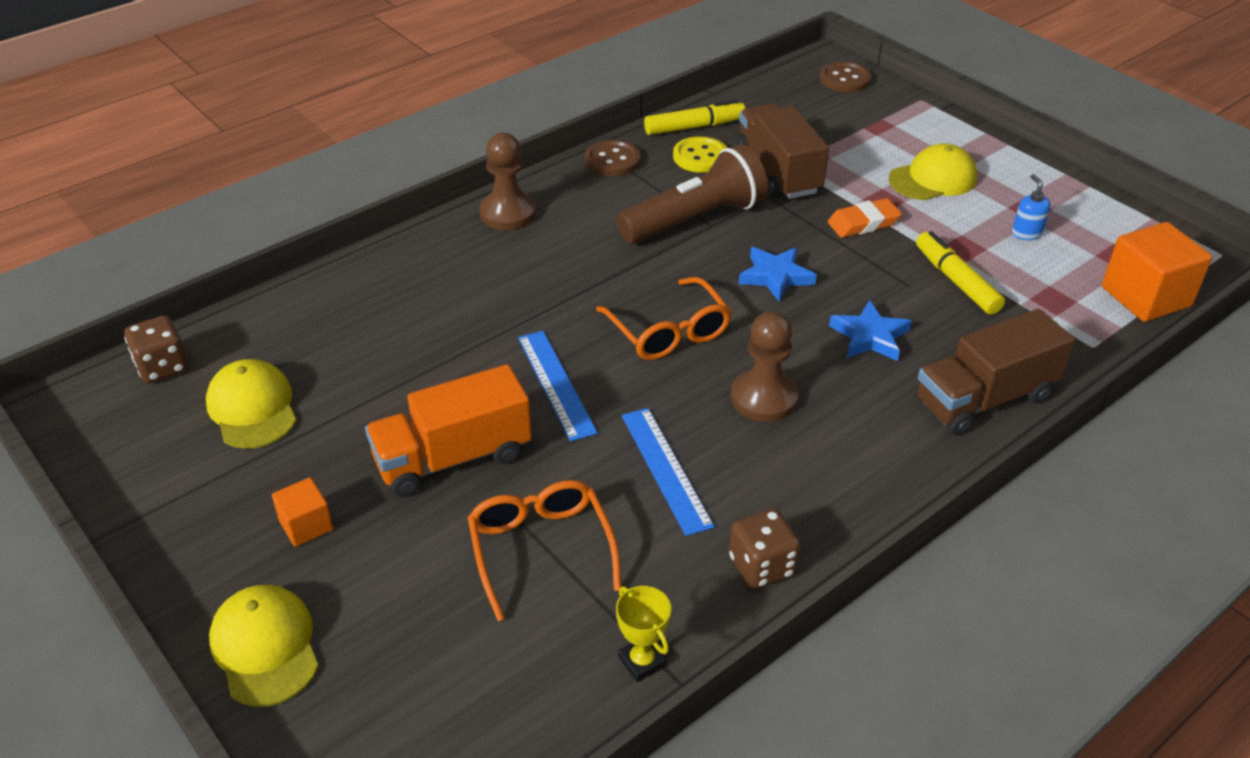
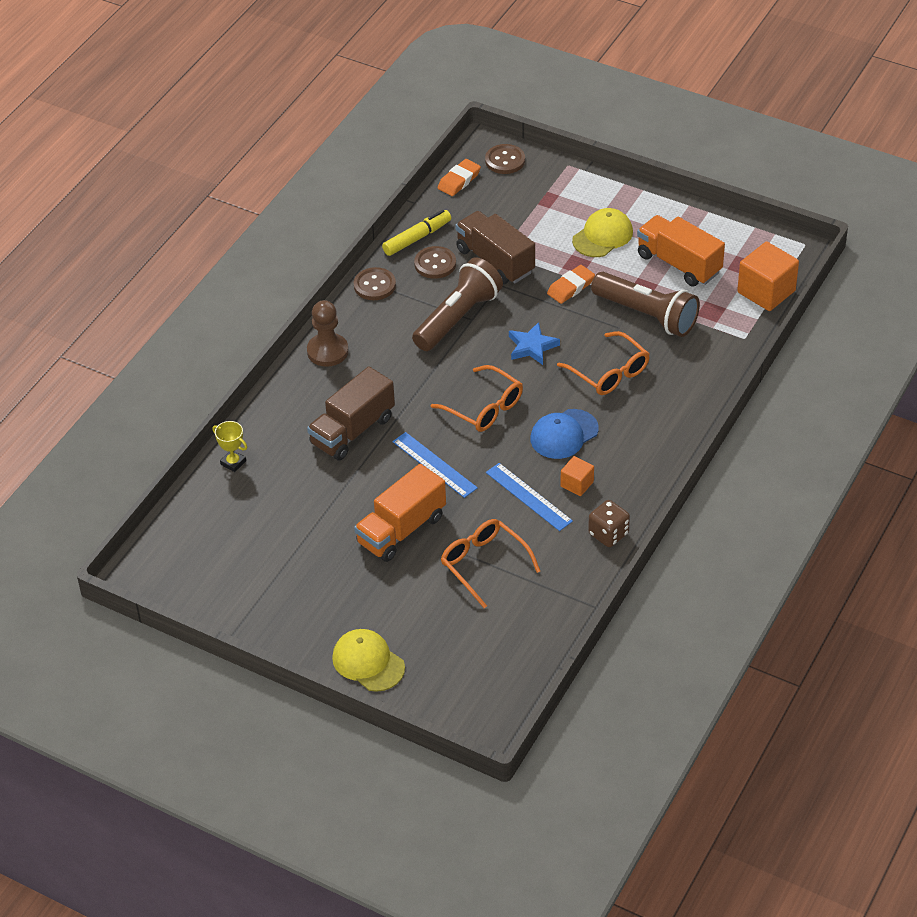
camera: 20 degrees left, 5 degrees up
brown dice [124,315,188,383] -> none
yellow cap [206,359,296,449] -> none
orange cube [272,477,333,547] -> orange cube moved to [560,456,594,496]
yellow trophy [616,586,671,682] -> yellow trophy moved to [212,421,247,472]
yellow button [673,136,727,173] -> brown button [414,246,456,279]
brown pawn [731,311,799,422] -> blue cap [530,409,599,459]
blue star [829,300,912,361] -> orange glasses [557,331,650,395]
yellow marker [916,231,1005,315] -> brown flashlight [591,272,700,337]
brown truck [916,309,1075,436] -> brown truck moved to [307,366,395,461]
blue soap dispenser [1012,174,1051,240] -> orange truck [637,215,725,286]
none -> orange eraser [438,159,481,196]

